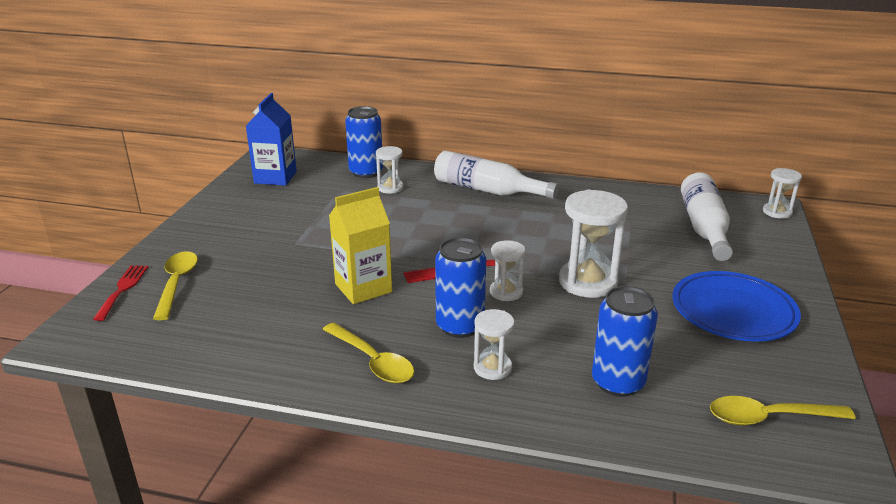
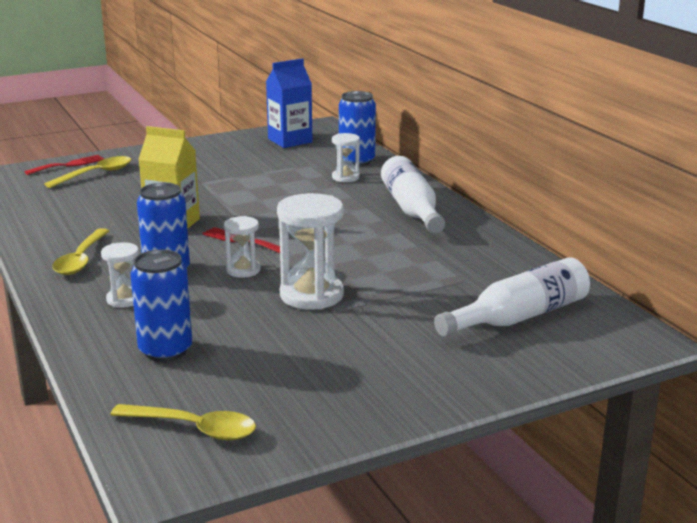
camera: 50 degrees right, 5 degrees down
blue plate [672,271,801,342] -> none
yellow spoon [710,396,856,426] -> yellow spoon turned 150 degrees clockwise [110,404,256,440]
white hourglass [763,168,802,219] -> none

